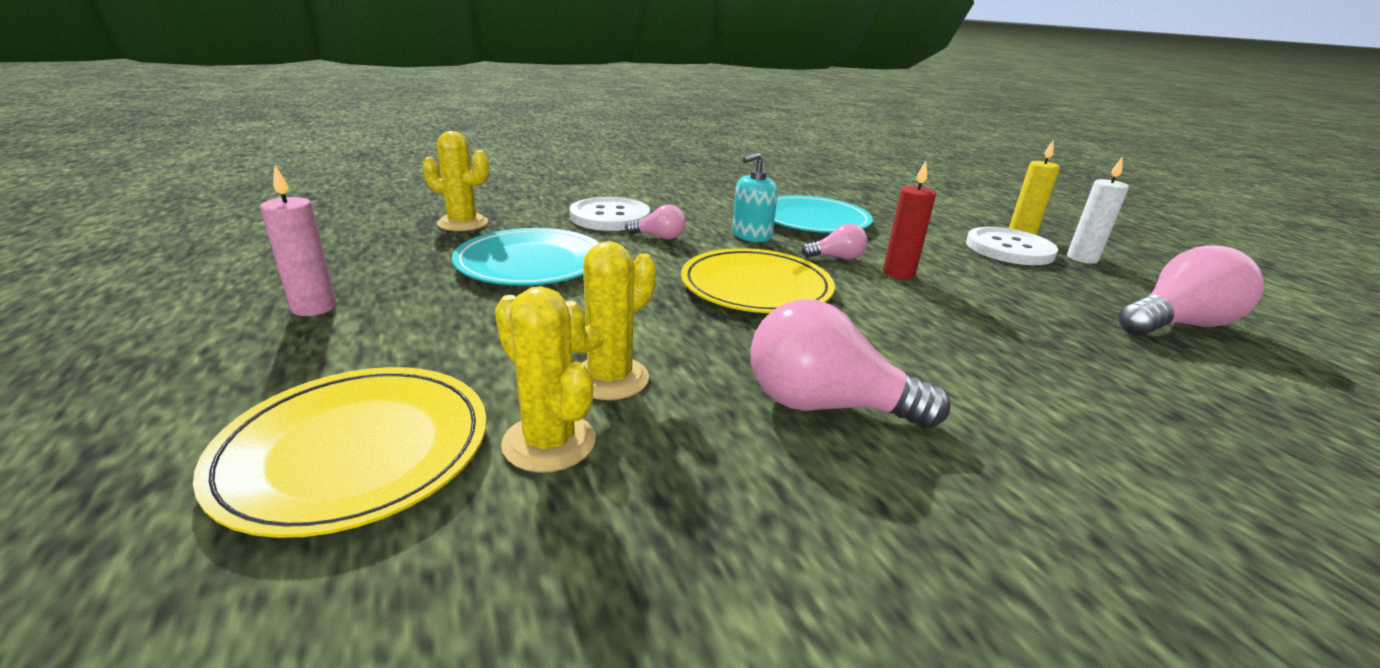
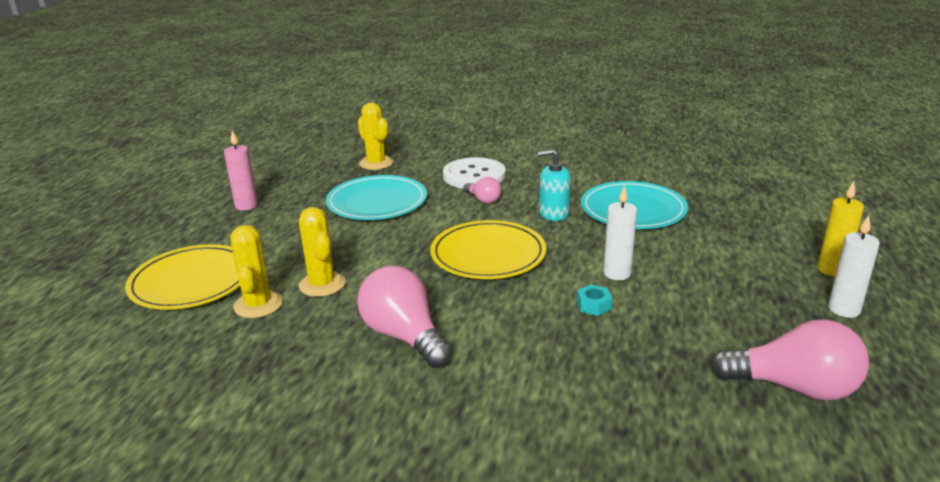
camera: 40 degrees right, 0 degrees up
yellow cactus [565,241,656,400] -> yellow cactus turned 75 degrees clockwise [299,207,346,297]
pink light bulb [802,223,867,259] -> none
red candle [883,161,936,279] -> white candle [603,185,637,280]
white button [966,227,1058,265] -> none
none -> turquoise nut [577,284,612,316]

